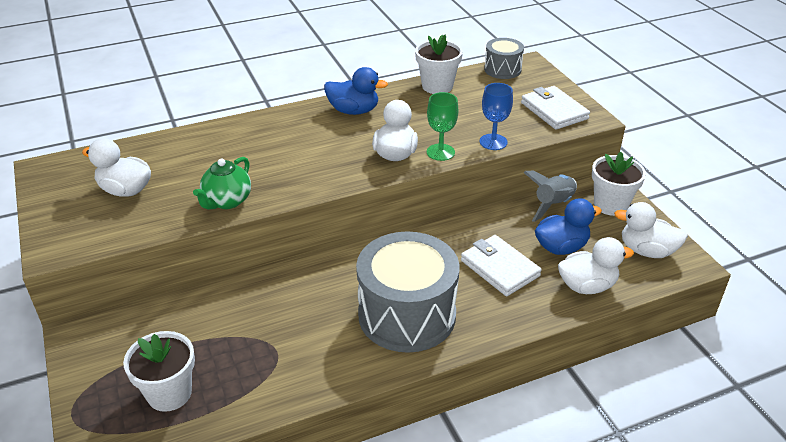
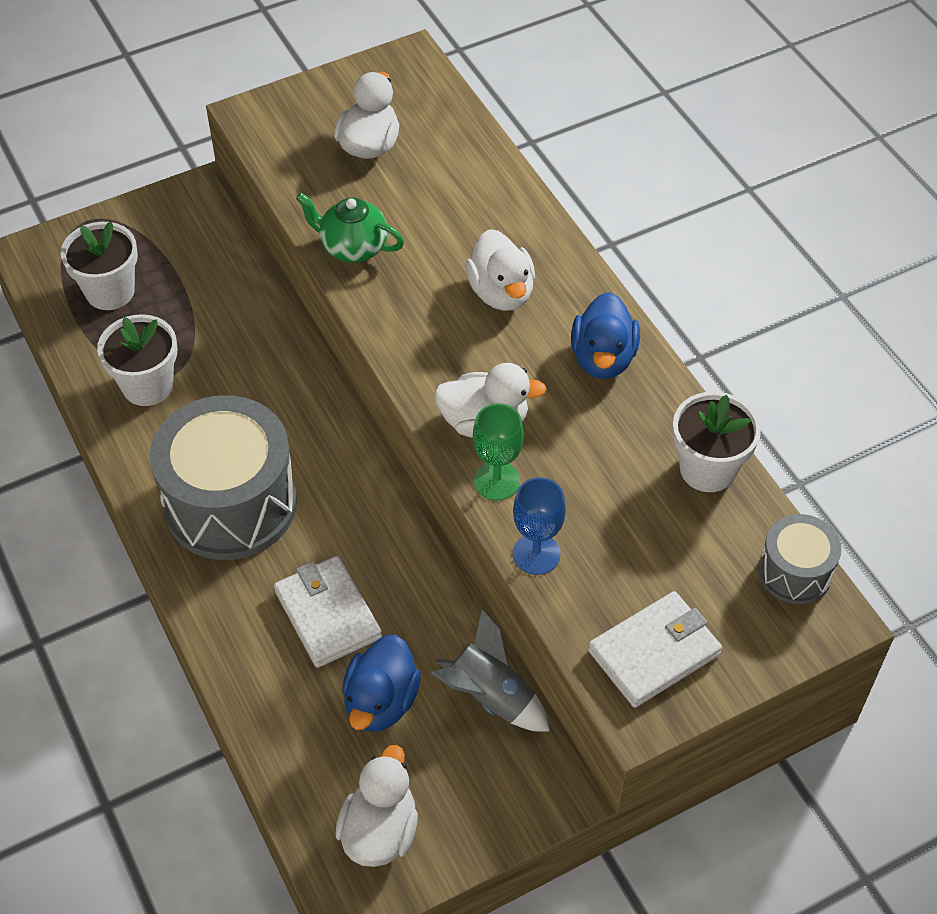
camera: 85 degrees right, 15 degrees up
white wallet [461,235,542,296] -> white wallet turned 75 degrees counterclockwise [274,556,382,668]
blue duck [535,198,602,255] -> blue duck turned 45 degrees clockwise [342,635,421,732]
white duck [558,237,634,294] -> white duck moved to [466,229,535,311]
white flower pot [592,152,646,216] -> white flower pot moved to [97,314,177,406]

